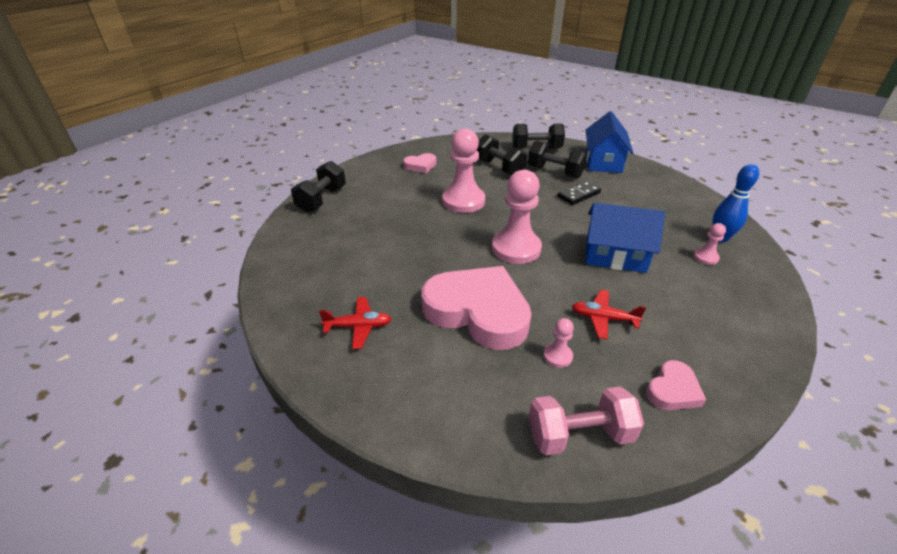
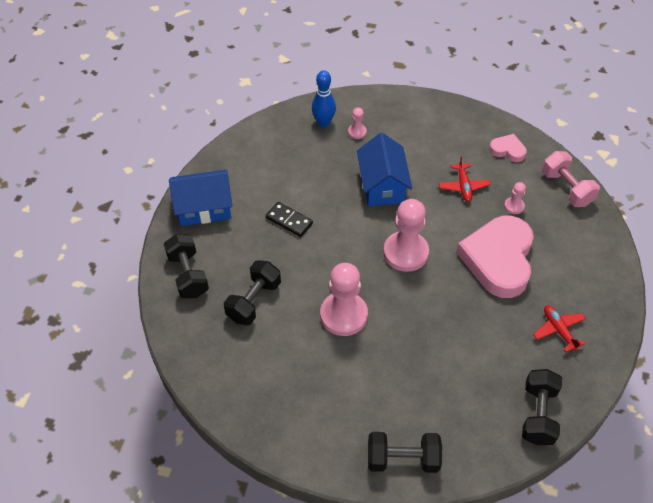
camera: 110 degrees left, 15 degrees up
pink heart [403,153,436,173] -> none
black dumbbell [528,141,587,178] -> black dumbbell moved to [522,369,562,445]

